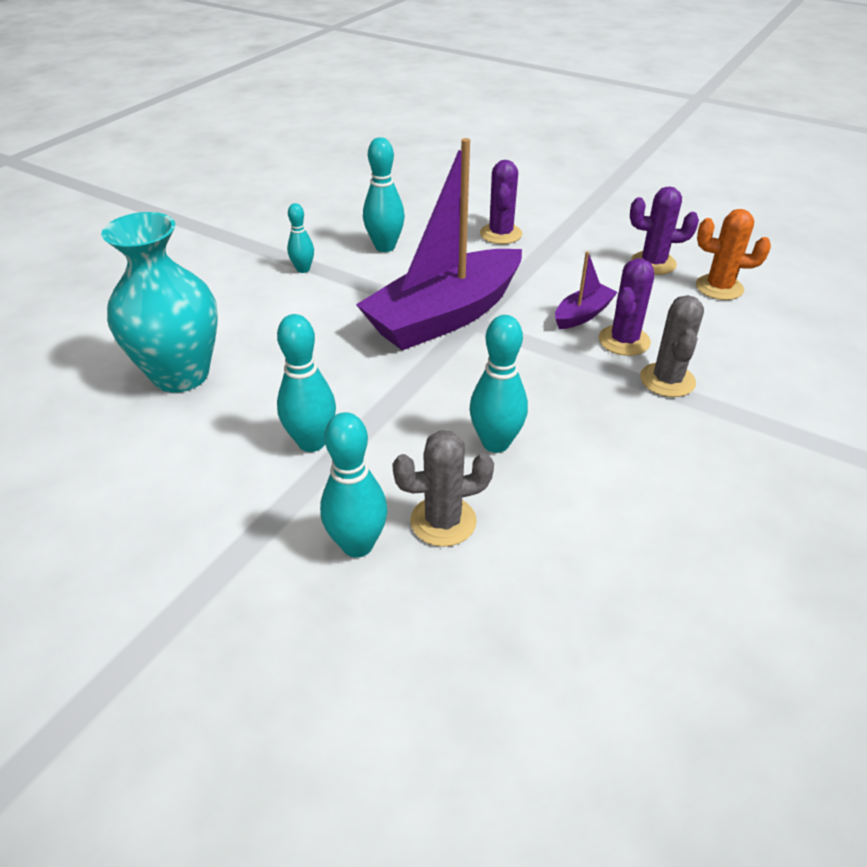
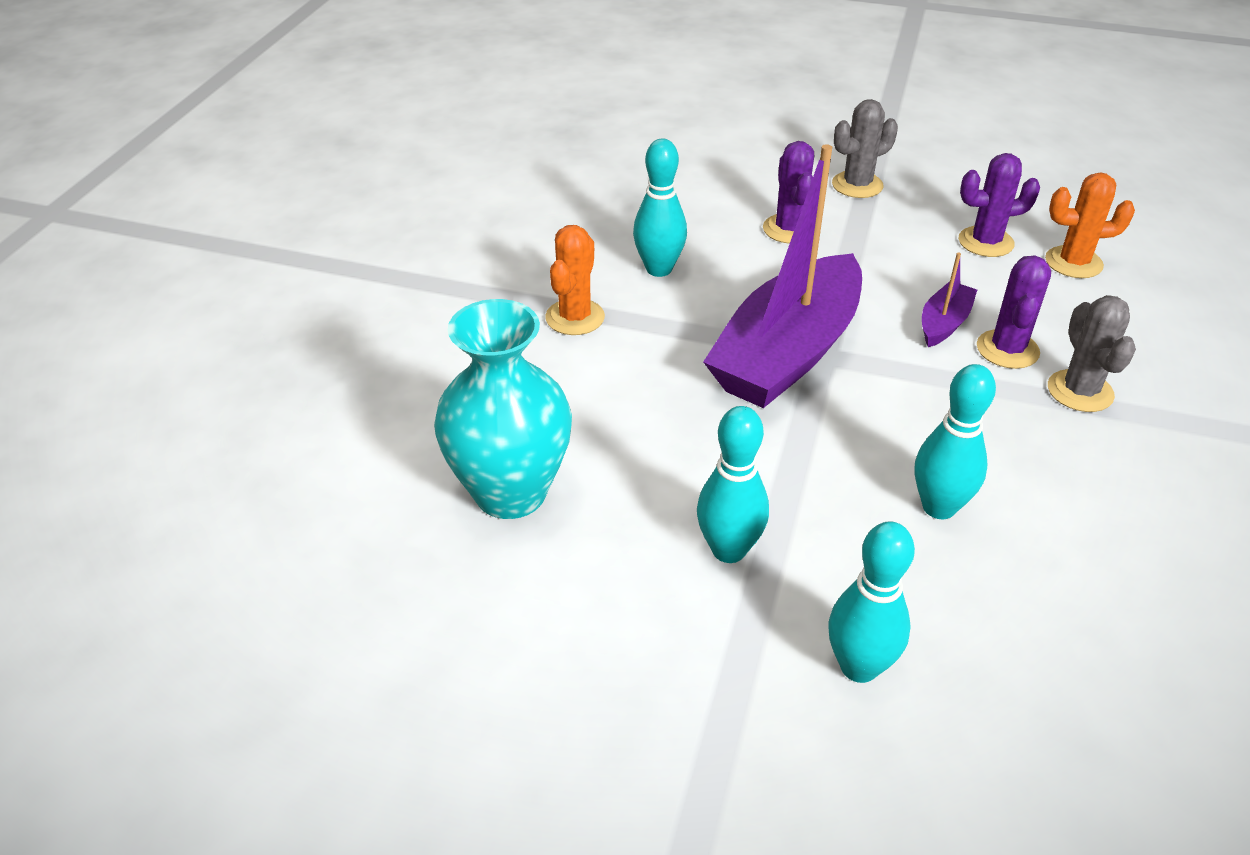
camera: 15 degrees left, 0 degrees up
turquoise bowling pin [287,203,314,273] -> orange cactus [545,225,605,335]
grey cactus [392,430,494,547] -> grey cactus moved to [832,99,898,198]

